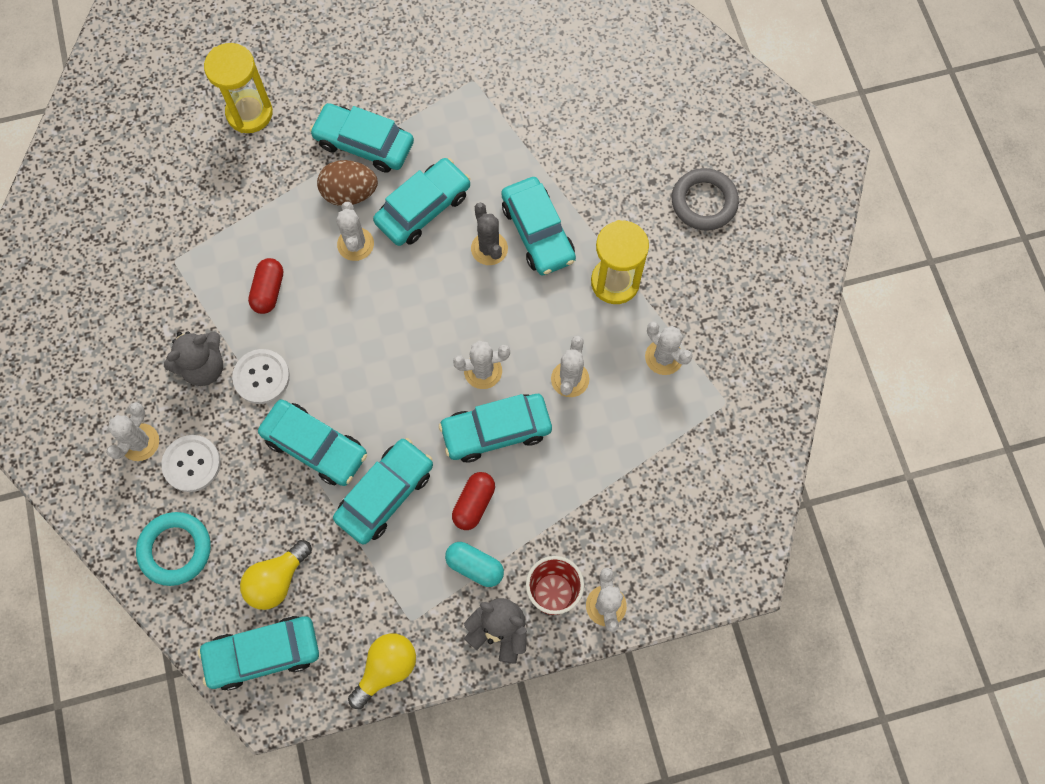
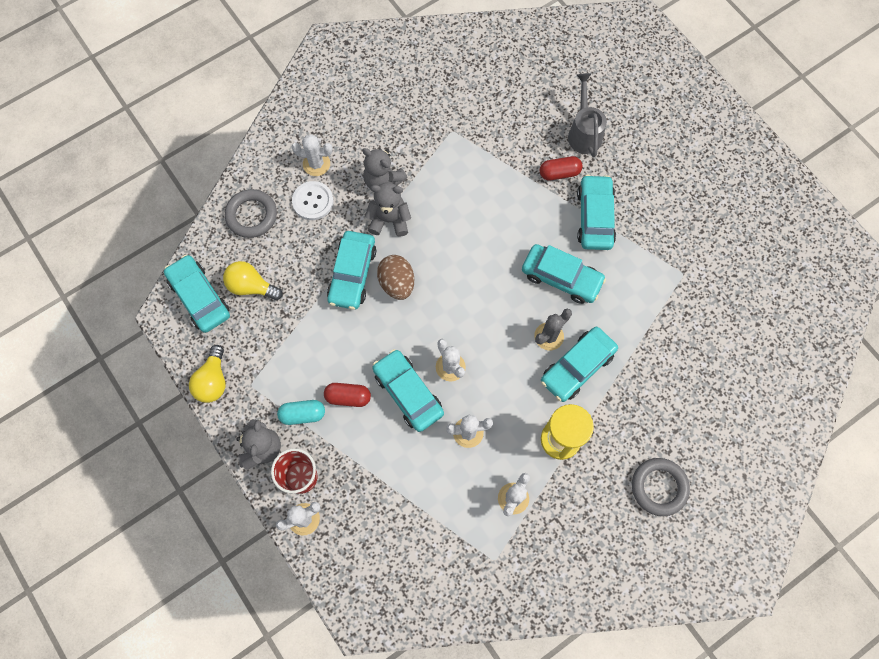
camera: 70 degrees right, 0 degrees up
turquoise ring [136,512,211,586] -> grey ring [225,189,277,238]
yellow hourglass [204,43,273,133] -> grey watering can [568,73,607,157]
white button [232,349,290,404] -> grey teddy bear [365,182,411,237]
red capsule [248,258,283,314] -> red capsule moved to [540,156,583,180]
brown egg [317,160,378,206] -> brown egg moved to [377,255,414,300]
turquoise car [333,438,433,544] -> none
white cactus [336,201,374,261] -> none
yellow light bulb [348,633,416,709] -> yellow light bulb turned 75 degrees clockwise [189,345,225,403]
turquoise capsule [445,542,504,587] -> turquoise capsule turned 75 degrees clockwise [277,400,325,425]

